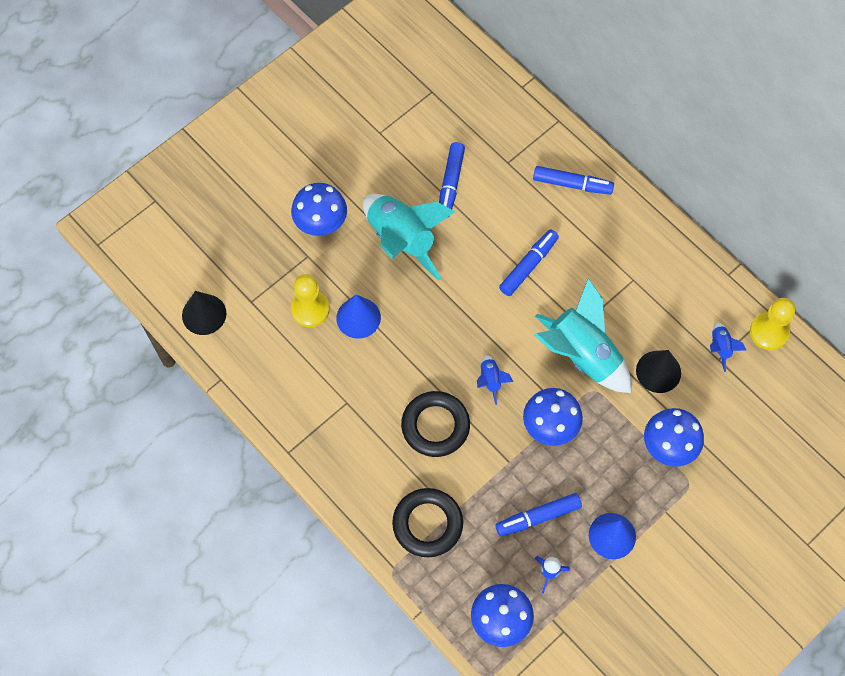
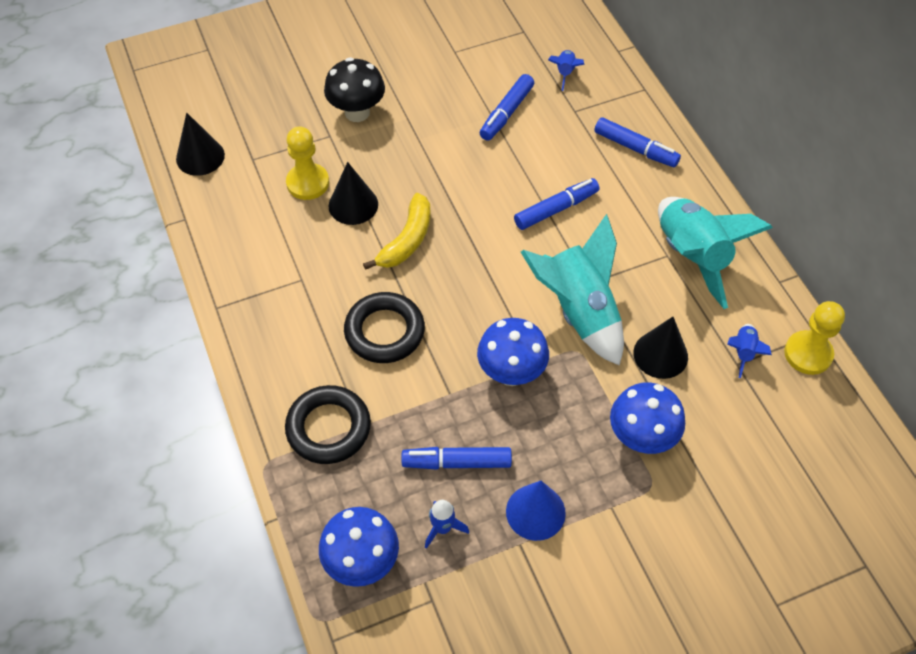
camera: 20 degrees right, 10 degrees down
blue mushroom [291,183,347,236] -> black mushroom [324,57,385,122]
blue cone [336,294,381,339] -> black cone [328,162,378,225]
turquoise rocket [363,194,456,281] -> turquoise rocket moved to [658,197,773,309]
blue rocket [477,355,513,405] -> blue rocket moved to [548,50,584,91]
none -> yellow banana [363,193,430,270]

